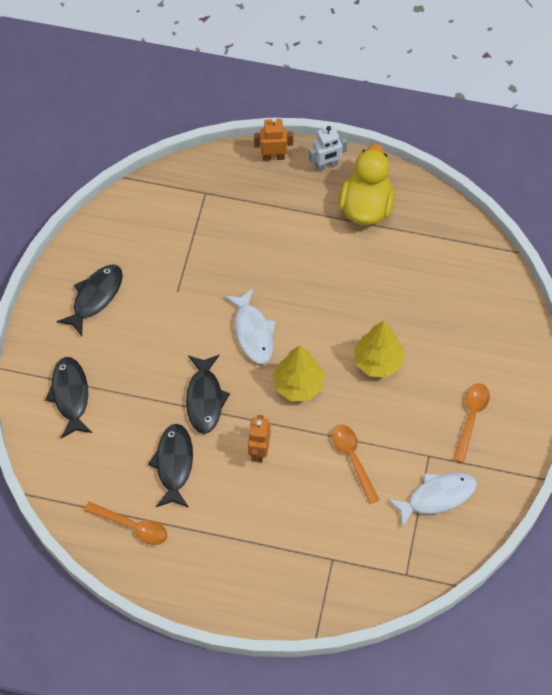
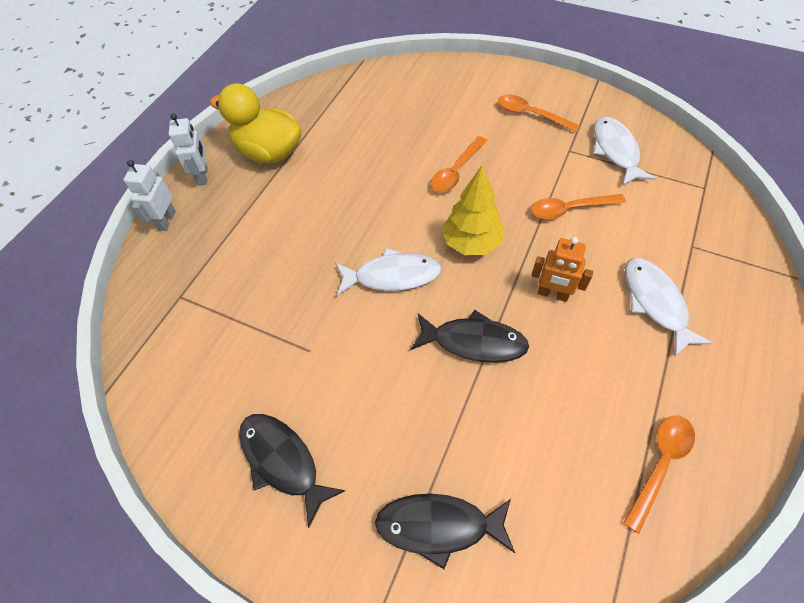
camera: 75 degrees left, 5 degrees down
black fish [148,424,193,508] -> none
orange robot [254,117,293,161] -> white robot [123,160,176,231]
yellow tree [354,321,405,377] -> orange spoon [431,136,487,192]
none -> white fish [625,258,713,357]

